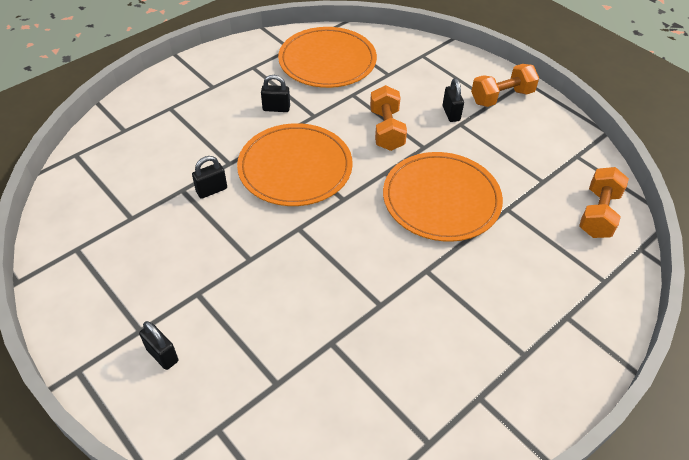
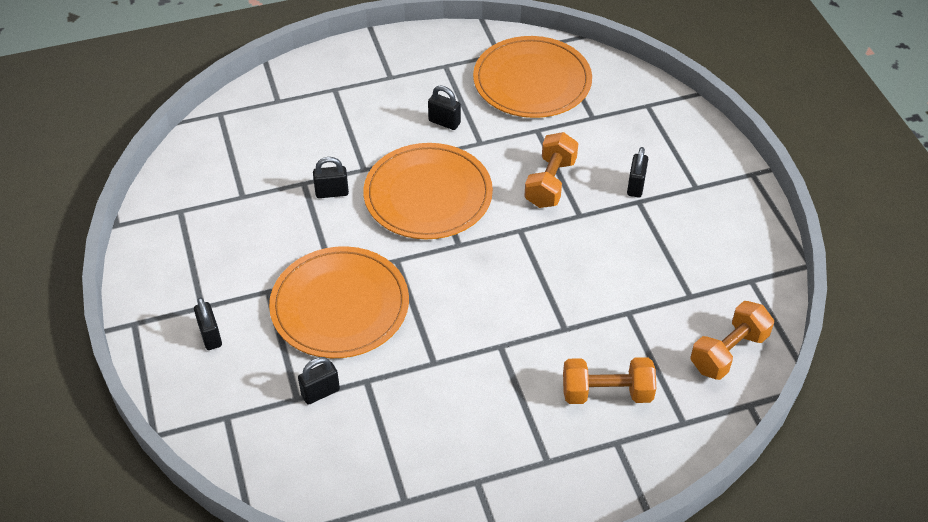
camera: 25 degrees right, 0 degrees up
orange plate [383,152,503,242] -> orange plate moved to [269,246,409,358]
orange dumbbell [471,64,539,107] -> orange dumbbell moved to [563,357,656,404]
none -> black padlock [298,357,340,404]

